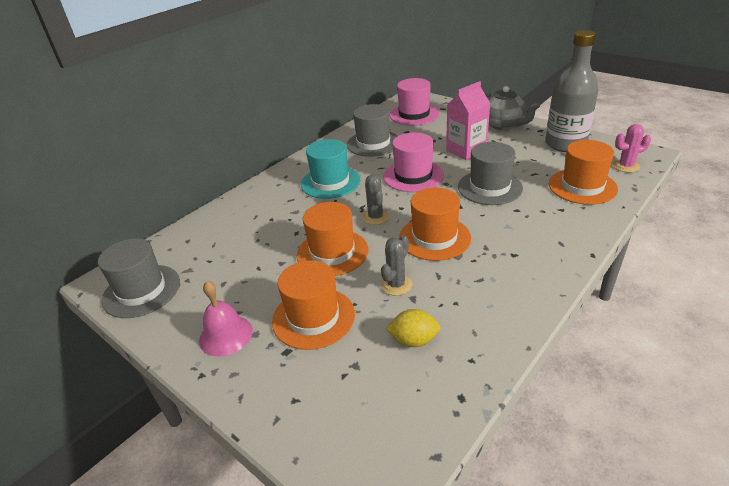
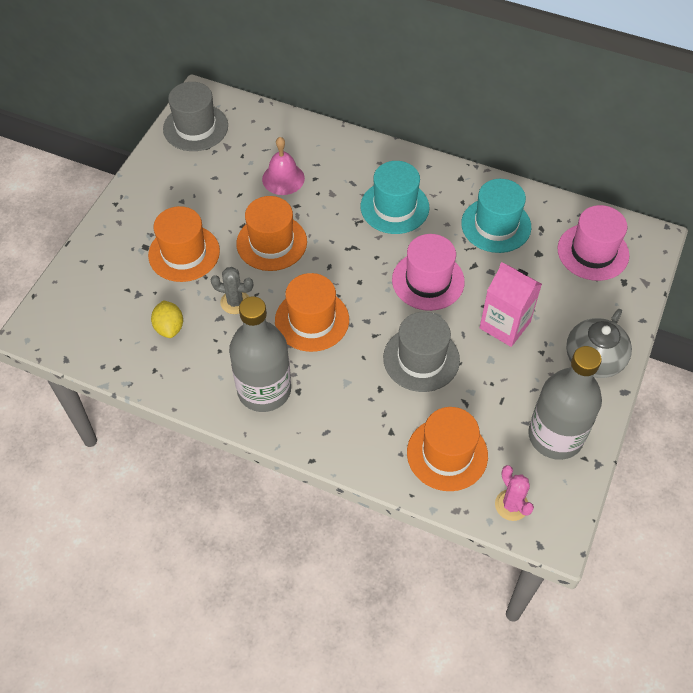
camera: 70 degrees right, 20 degrees up
pink bell [199,281,253,357] -> pink bell moved to [262,137,305,195]
grey hat [347,104,397,157] -> turquoise hat [461,179,531,253]
grey cactus [362,174,389,225] -> none
none -> grey bottle [229,296,291,412]

